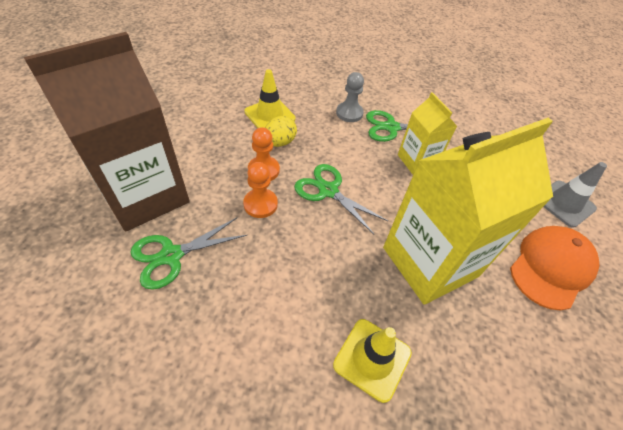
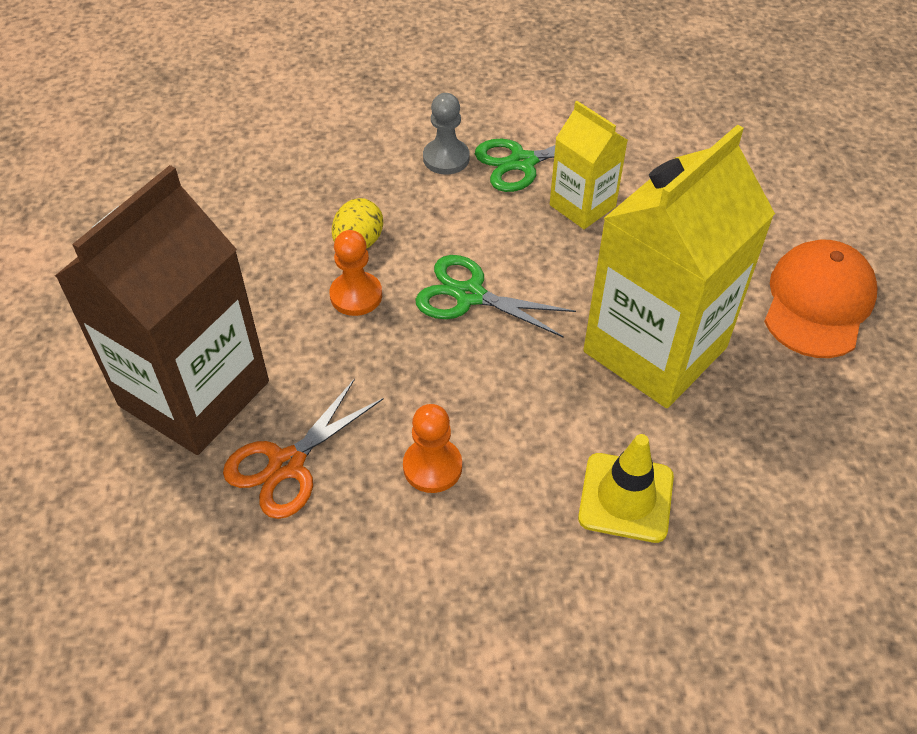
camera: 15 degrees left, 0 degrees up
green scissors [130,217,247,290] -> orange scissors [223,378,384,519]
orange pawn [243,162,278,218] -> orange pawn moved to [403,404,462,493]
yellow traffic cone [244,69,295,128] -> none
grey traffic cone [544,162,607,228] -> none

